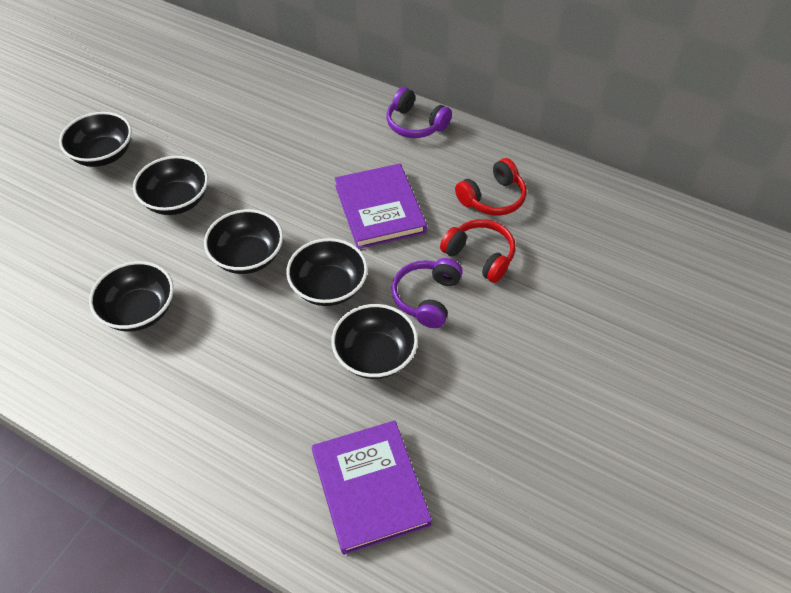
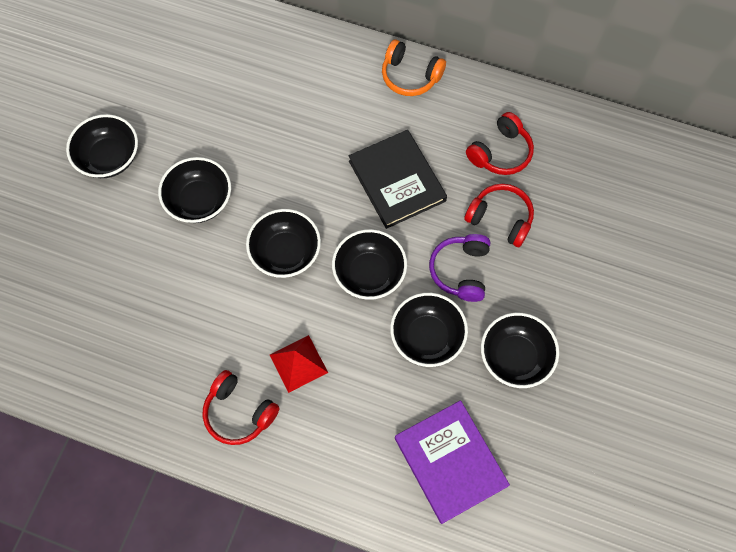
camera: 10 degrees left, 15 degrees up
black bowl [89,261,174,331] -> black bowl moved to [481,313,559,388]
purple book [335,164,427,249] -> black book [349,130,447,229]
purple headphones [387,87,452,138] -> orange headphones [382,39,446,96]
none -> red headphones [203,370,280,445]
none -> red pyramid [270,335,328,393]

